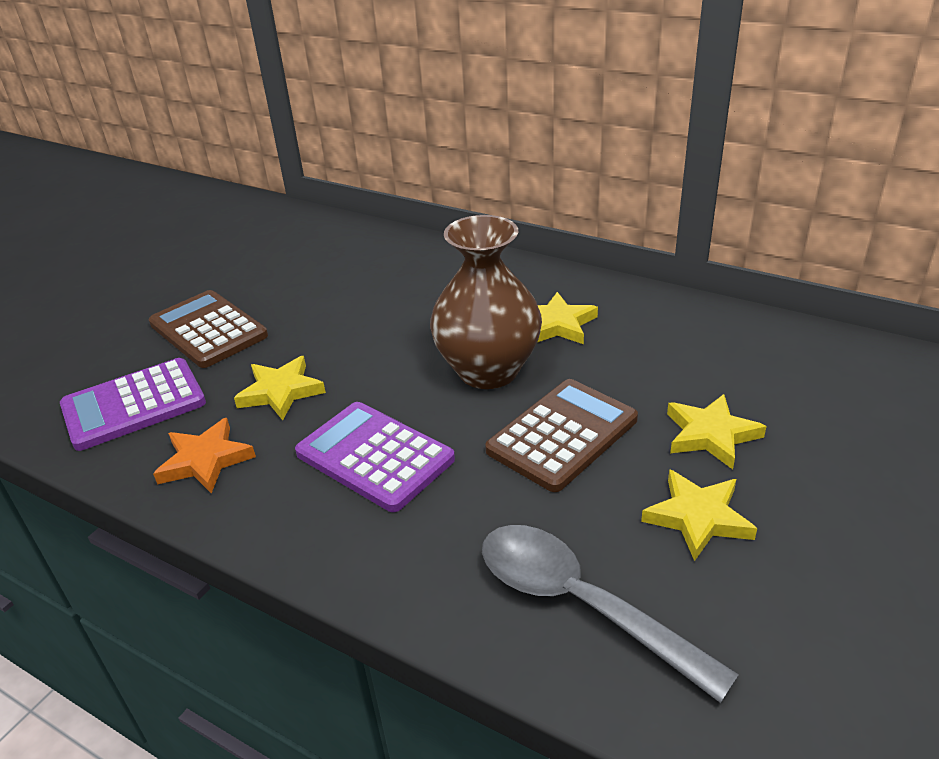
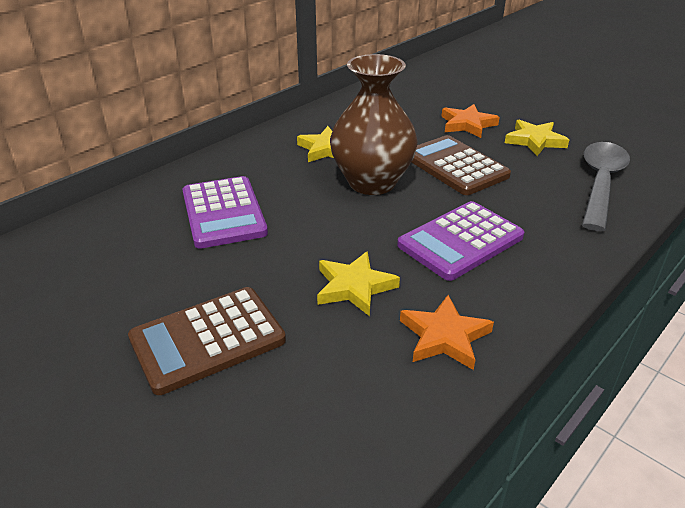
camera: 80 degrees left, 0 degrees up
purple calculator [60,358,206,451] -> purple calculator moved to [182,176,268,249]
grey spoon [482,525,739,703] -> grey spoon turned 150 degrees clockwise [582,142,630,231]
yellow star [667,394,767,469] -> orange star [441,104,500,138]

